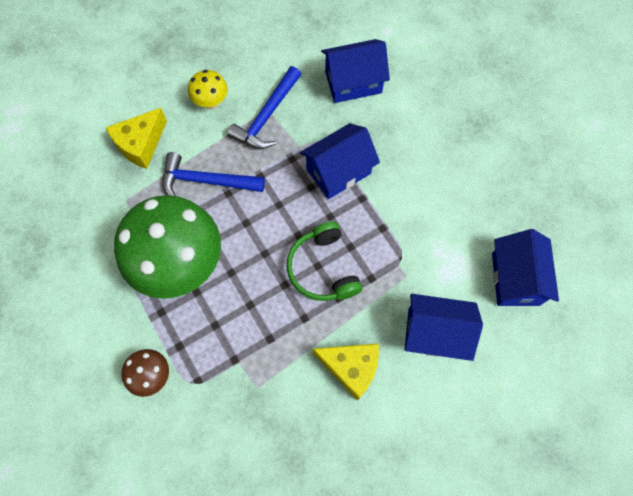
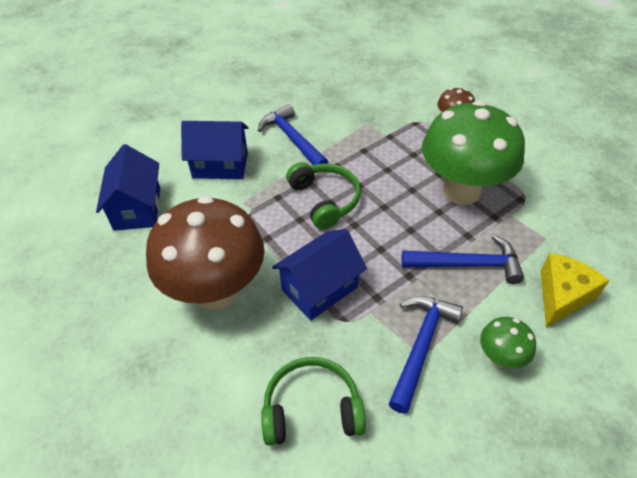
camera: 175 degrees right, 20 degrees down
yellow mushroom [188,70,228,110] -> green mushroom [480,317,536,368]
yellow cheese [313,343,379,401] -> blue hammer [258,104,329,165]
blue house [321,39,390,103] -> green headphones [261,357,366,446]
none -> brown mushroom [146,196,265,310]

